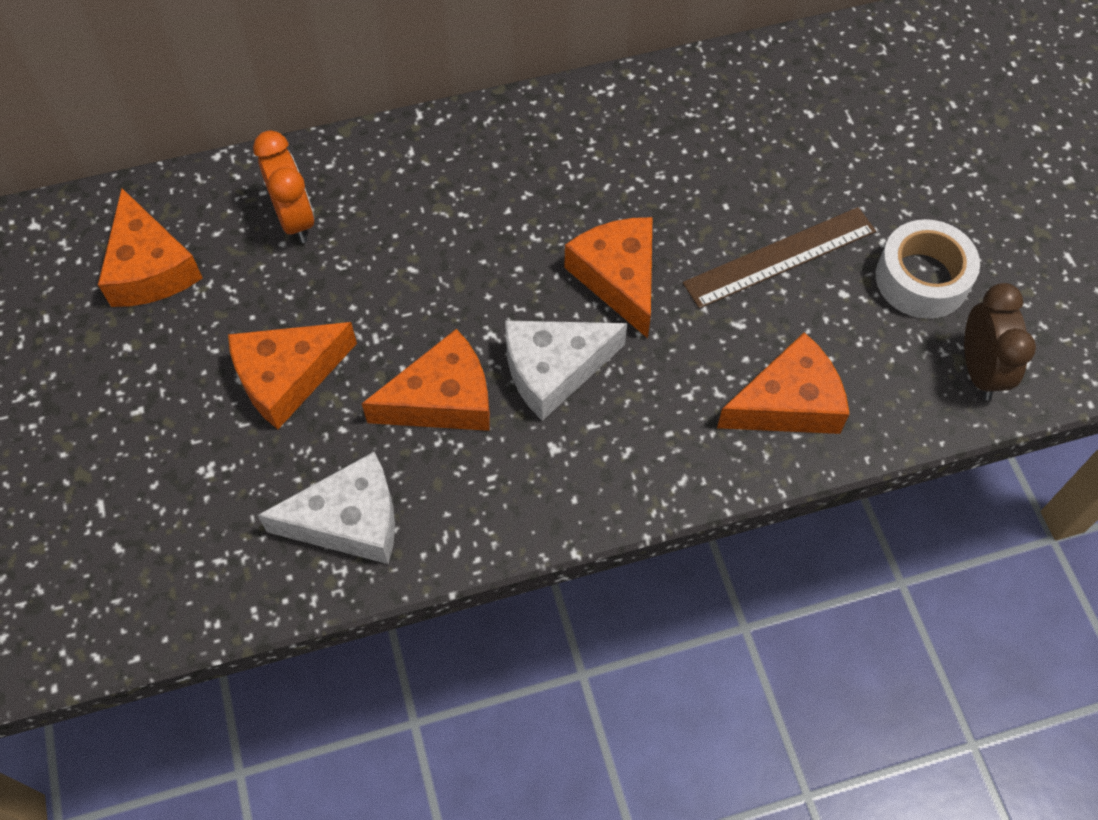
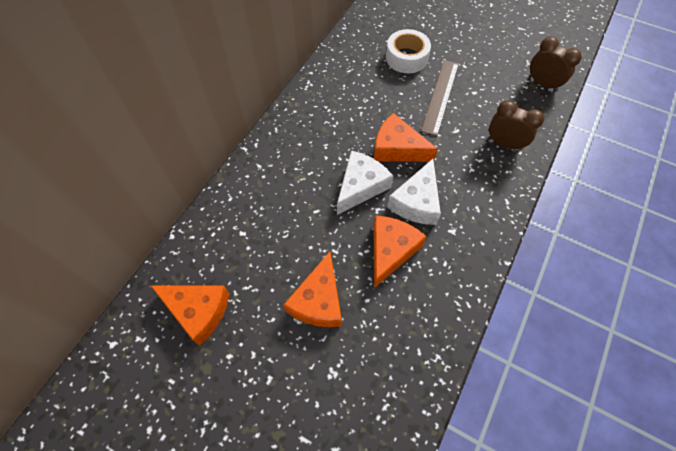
camera: 45 degrees left, 0 degrees up
orange clock [253,130,315,243] -> none
white cheese [258,452,395,564] -> white cheese moved to [337,151,393,215]
orange cheese [717,332,849,434] -> brown clock [488,100,544,150]
white tape [876,219,980,319] -> white tape moved to [386,29,431,73]

